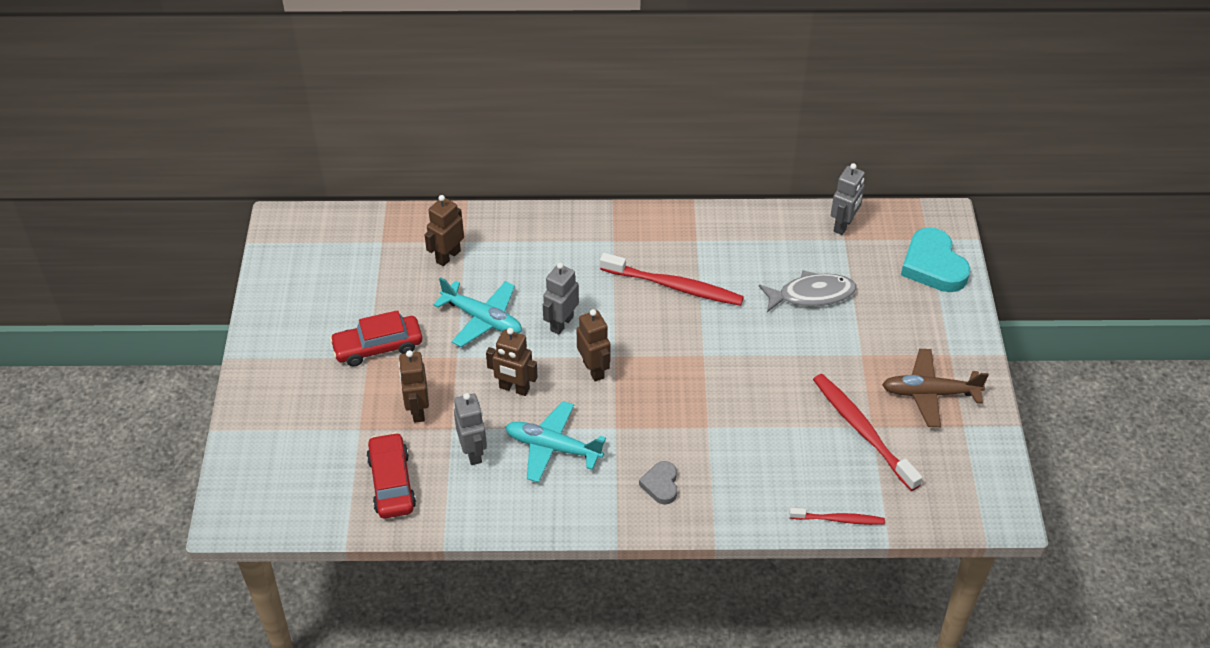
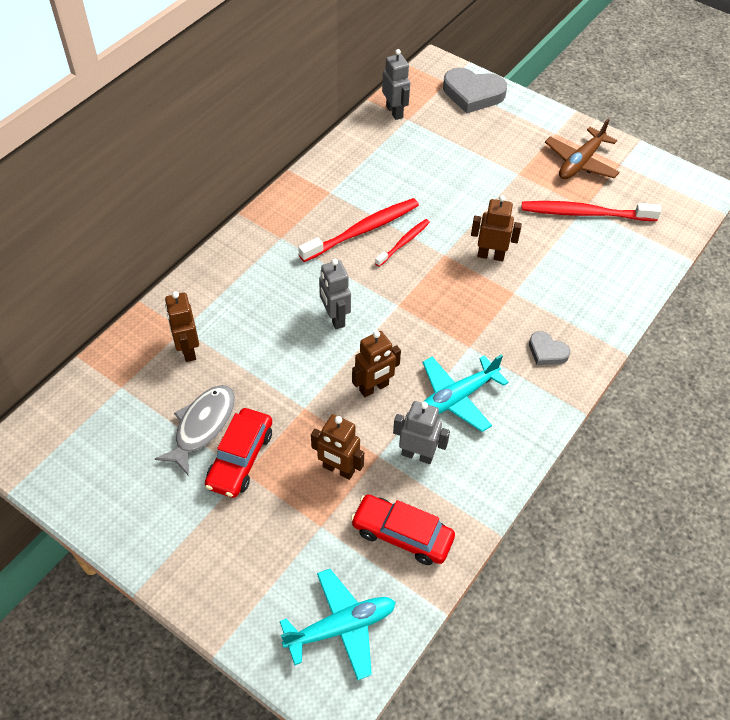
camera: 55 degrees left, 5 degrees up
turquoise plane [433,277,522,347] -> turquoise plane moved to [280,569,396,680]
brown robot [576,309,610,382] -> brown robot moved to [471,195,522,261]
grey fish [759,270,856,312] -> grey fish moved to [155,385,235,476]
red toothbrush [789,508,885,525] -> red toothbrush moved to [375,219,430,267]
turquoise heart [901,227,970,292] -> grey heart [443,68,507,114]

